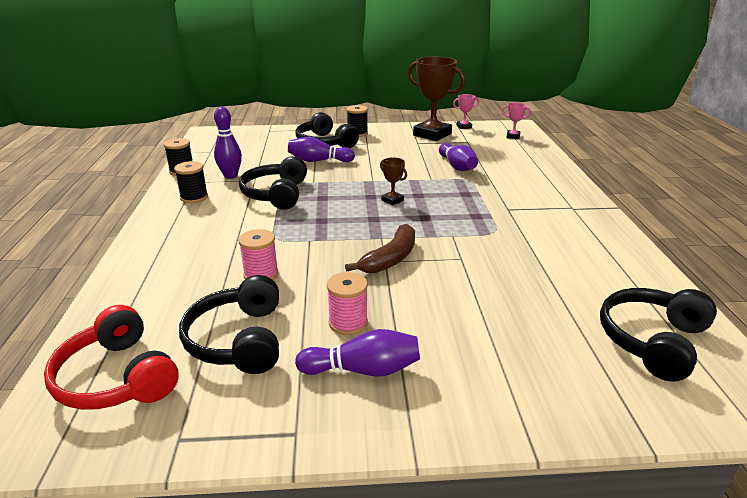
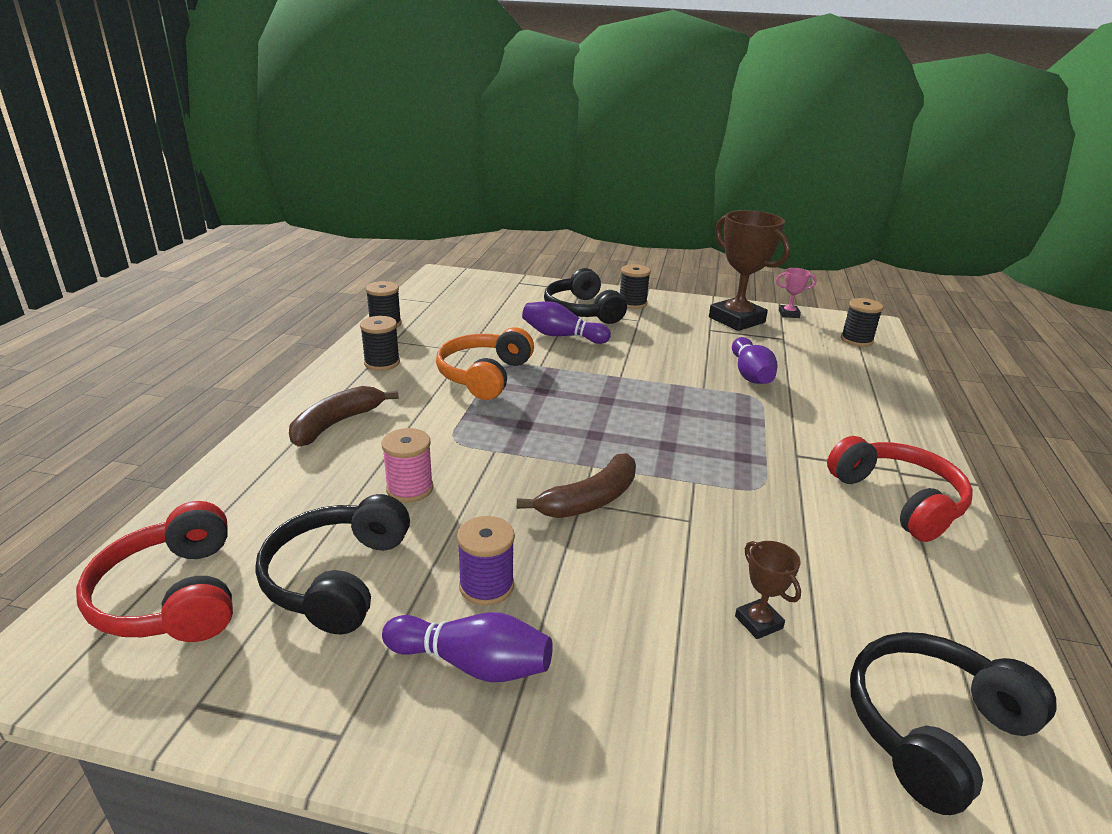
camera: 15 degrees right, 0 degrees up
purple bowling pin [214,107,242,179] -> none
black headphones [239,156,307,210] -> orange headphones [436,327,534,400]
pink spool [327,272,368,335] -> purple spool [457,516,515,606]
brown trophy [380,157,407,206] -> brown trophy moved to [735,541,801,639]
pink trophy [502,102,531,139] -> black spool [841,298,883,347]
none -> brown banana [289,386,399,447]
none -> red headphones [827,436,973,542]

